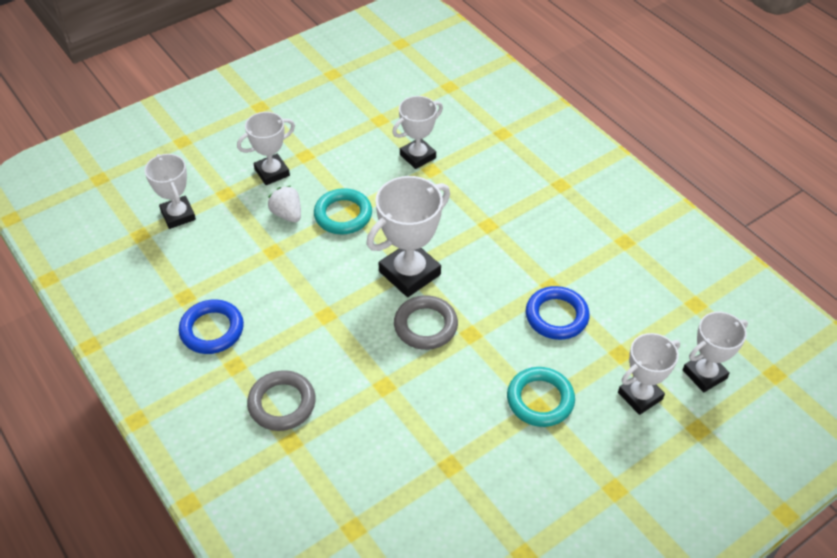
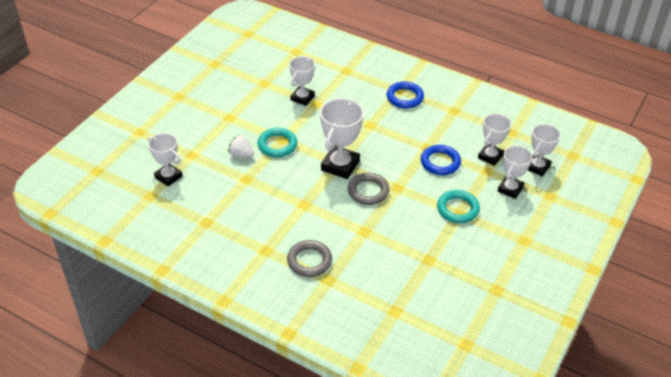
camera: 25 degrees left, 5 degrees down
blue ring [179,299,244,354] -> blue ring moved to [386,81,424,108]
white trophy [237,112,295,185] -> white trophy moved to [478,114,511,166]

